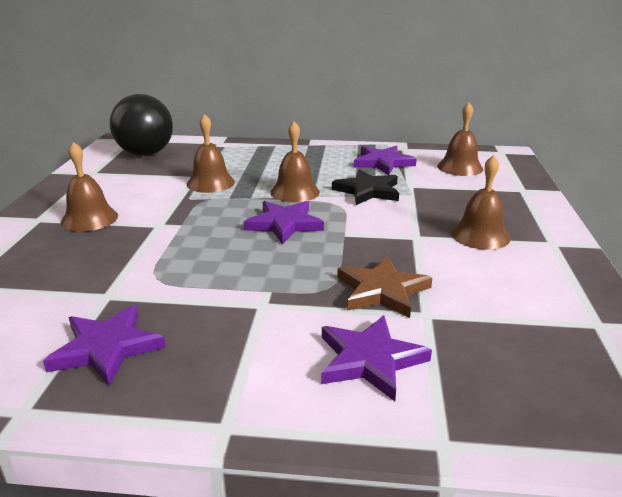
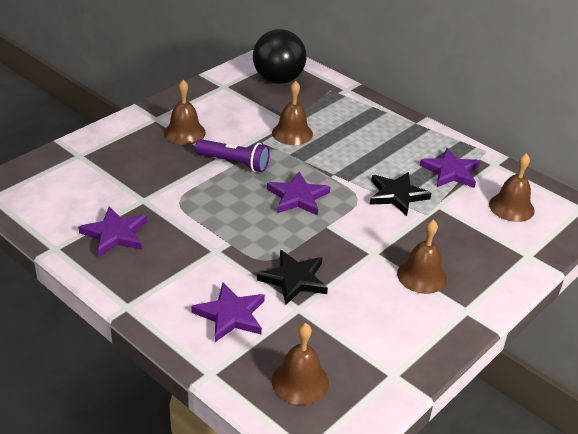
camera: 35 degrees right, 10 degrees up
brown bell [270,121,320,202] -> brown bell moved to [272,323,329,405]
brown star [337,256,432,318] -> black star [257,250,328,305]
none -> purple flashlight [195,139,270,172]

